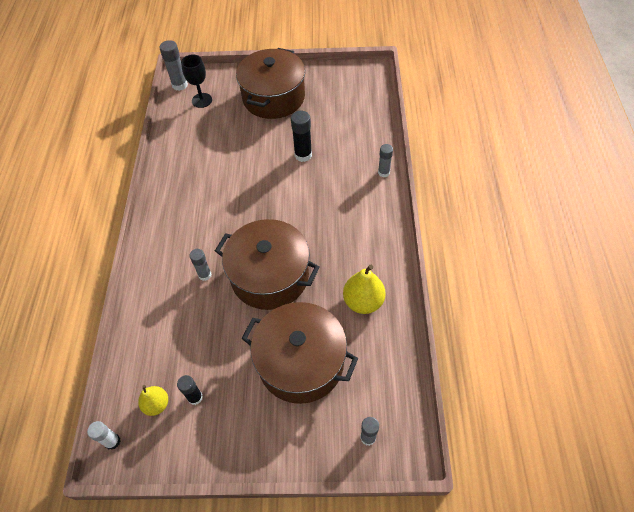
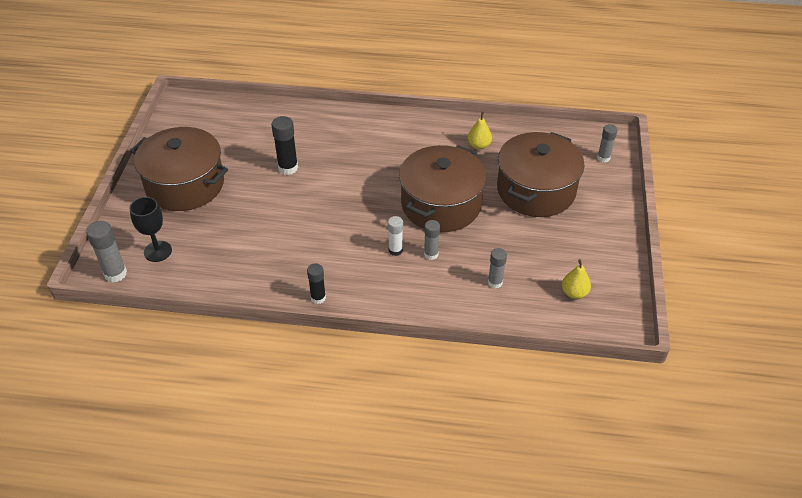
camera: 85 degrees left, 10 degrees down
white glue stick [87,421,120,450] -> white glue stick moved to [388,216,403,256]
black glue stick [177,375,203,405] -> black glue stick moved to [307,263,326,304]
yellow pear [343,265,386,314] -> yellow pear [468,112,492,150], size x0.63
grey glue stick [378,144,393,177] -> grey glue stick moved to [488,248,507,288]

